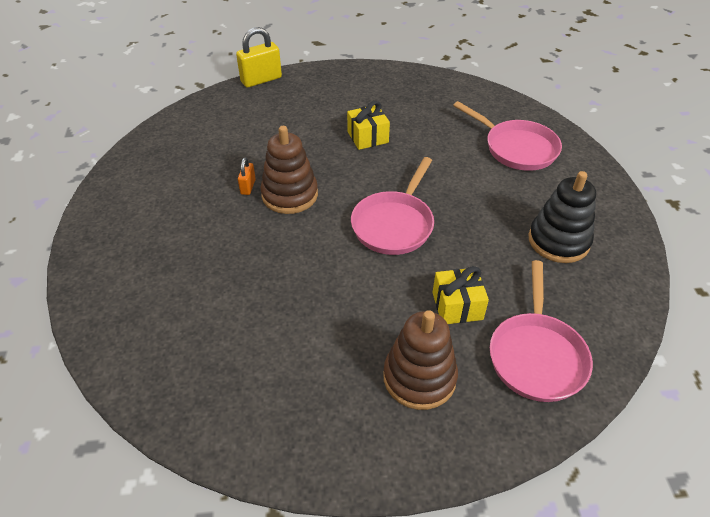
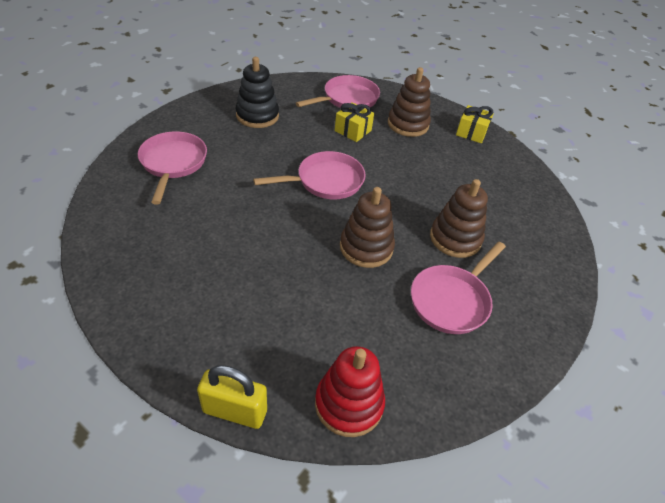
camera: 140 degrees left, 0 degrees up
orange padlock [238,157,256,195] -> none
yellow gift [347,101,390,150] -> yellow gift moved to [456,105,494,143]
none -> red stacking toy [315,346,385,437]
none -> pink pan [411,242,506,334]
none -> brown stacking toy [430,179,488,258]

